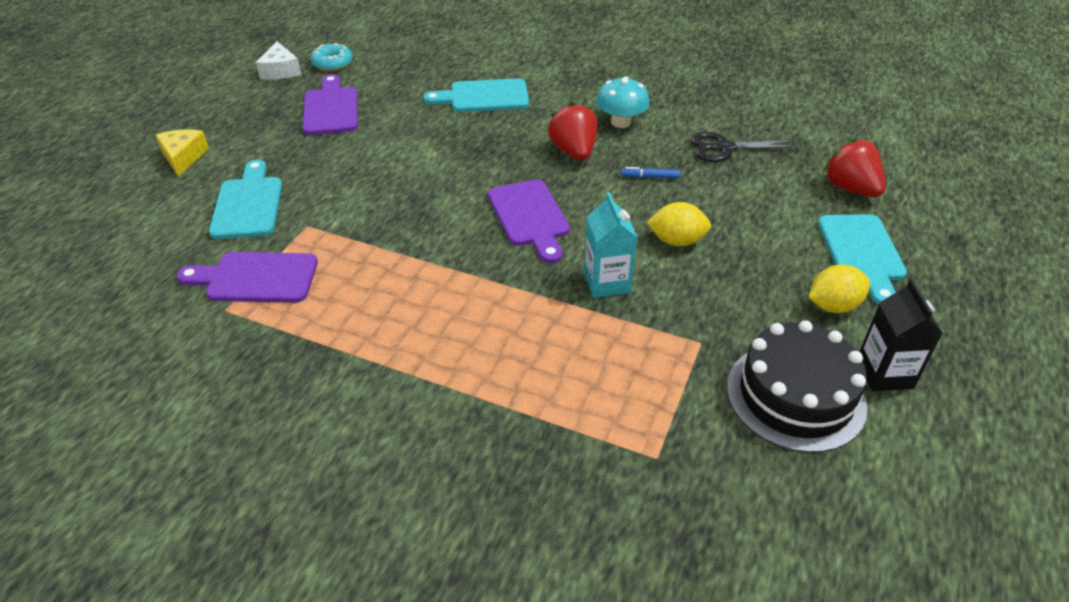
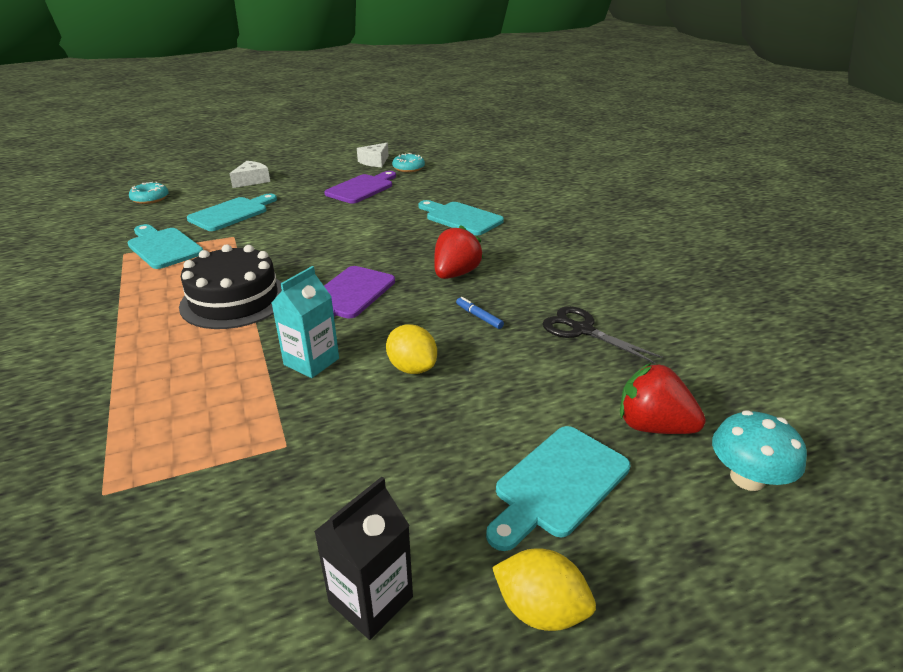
camera: 45 degrees right, 10 degrees down
yellow cheese [156,129,209,177] -> white cheese [229,161,270,188]
purple cutting board [176,252,318,303] -> turquoise cutting board [127,224,203,269]
turquoise mushroom [596,76,650,128] -> turquoise mushroom moved to [712,410,807,491]
black cake [727,320,868,453] -> black cake moved to [179,244,282,329]
yellow lemon [809,265,870,313] -> yellow lemon moved to [492,548,596,631]
red strawberry [823,138,886,197] -> red strawberry turned 75 degrees counterclockwise [620,363,706,434]
none -> turquoise donut [129,182,169,204]

